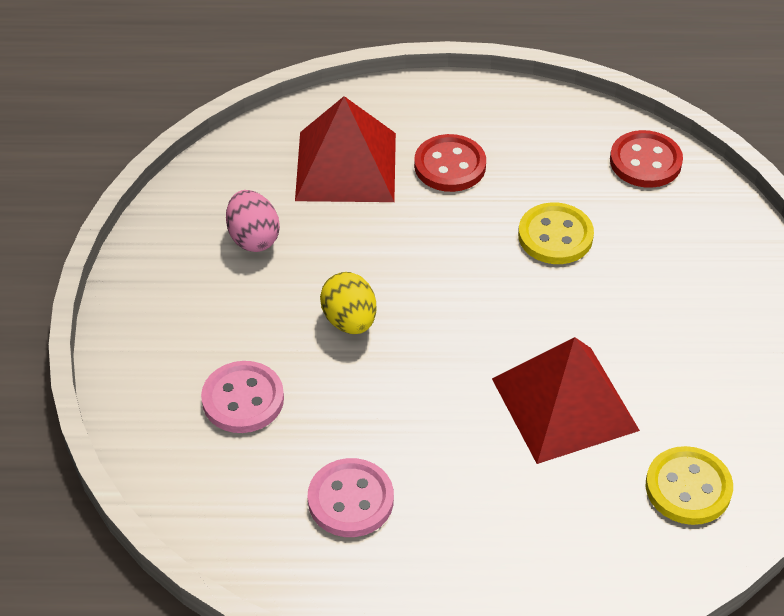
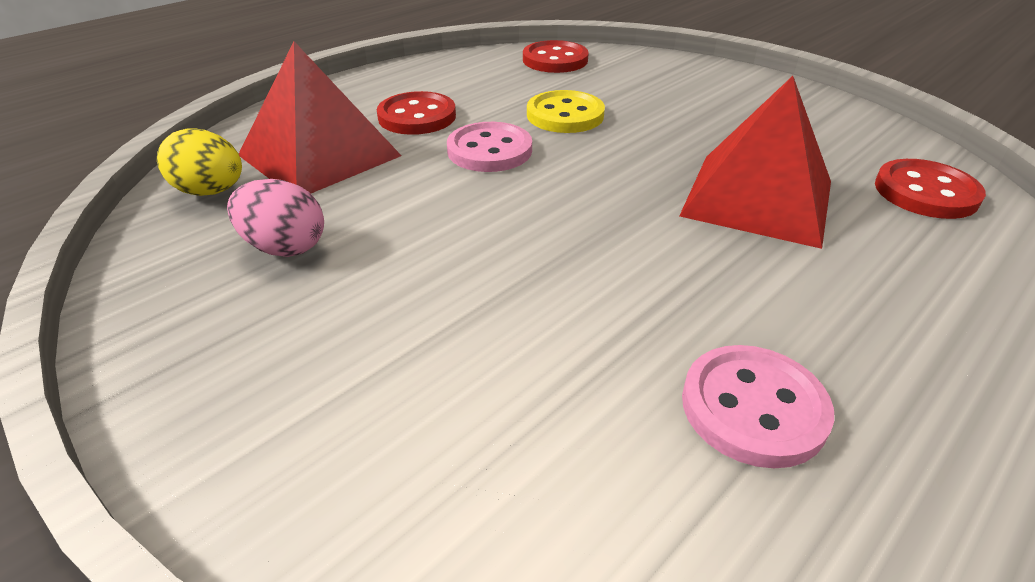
camera: 45 degrees left, 10 degrees down
pink button [201,361,284,433] -> pink button moved to [447,122,532,172]
yellow egg [320,272,376,334] -> yellow egg moved to [157,128,242,196]
yellow button [645,446,733,525] -> red button [875,159,986,219]

